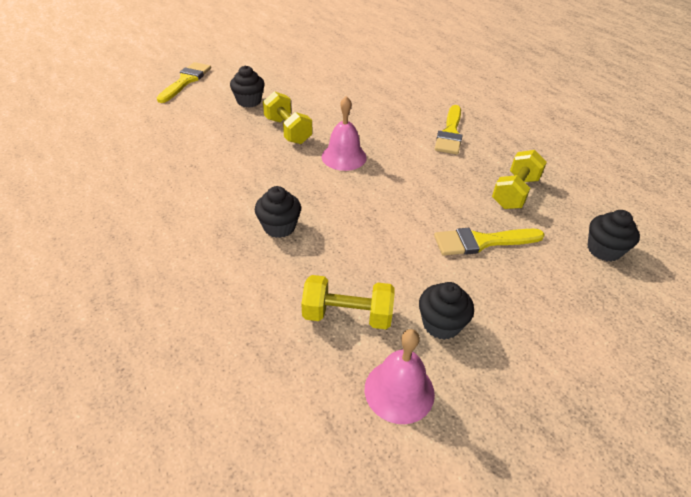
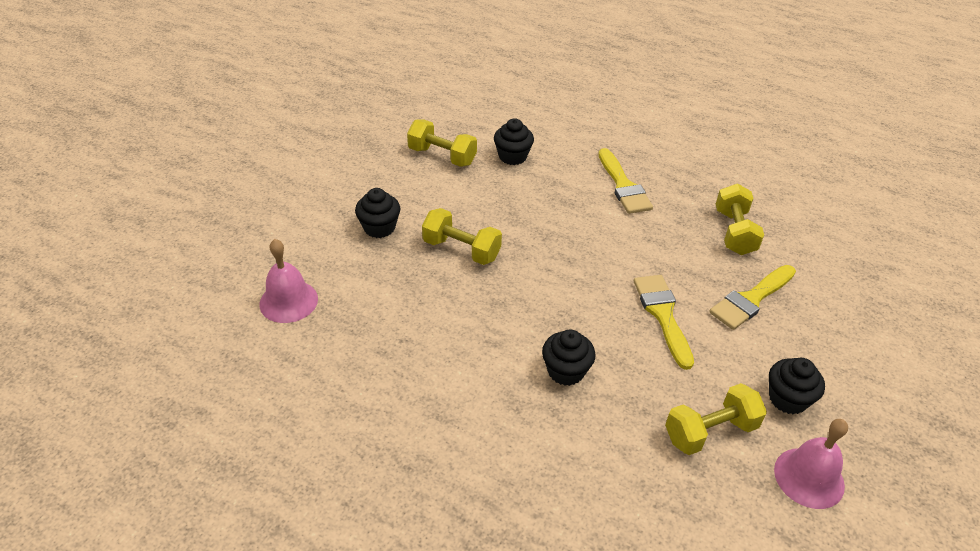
camera: 30 degrees left, 0 degrees up
yellow brush [157,62,211,103] -> yellow brush moved to [634,275,694,370]
pink bell [322,96,367,171] -> pink bell moved to [259,239,318,323]
black cupcake [588,210,640,261] -> black cupcake moved to [494,118,534,165]
none -> yellow dumbbell [407,120,477,167]

